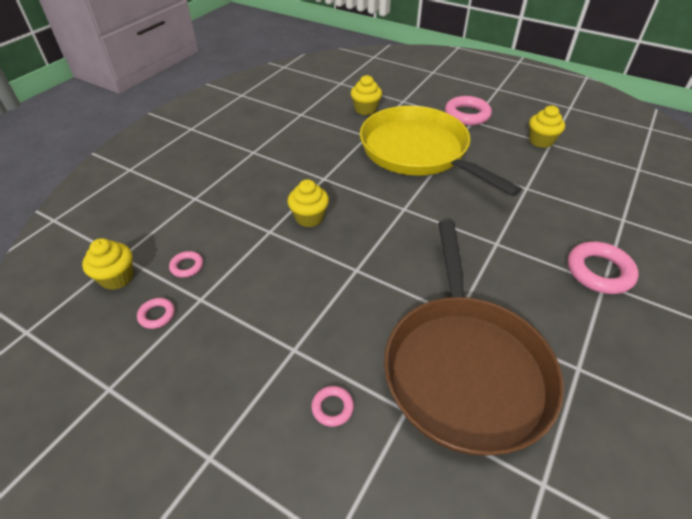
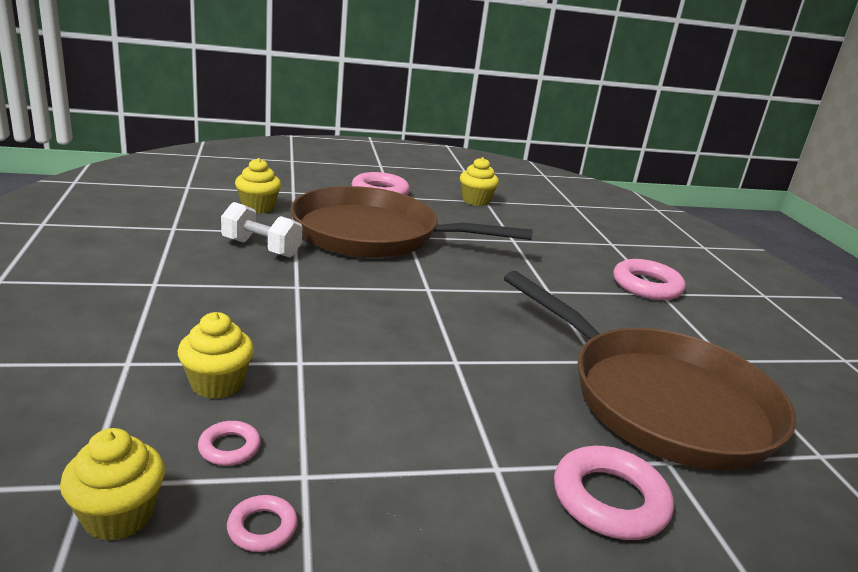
camera: 45 degrees left, 20 degrees down
yellow cupcake [288,179,329,227] -> yellow cupcake moved to [178,312,254,399]
pink ring [311,386,354,427] -> pink ring [554,446,674,540], size x1.95
yellow pan [360,106,522,196] -> brown pan [290,186,533,258]
none -> white dumbbell [221,202,303,258]

